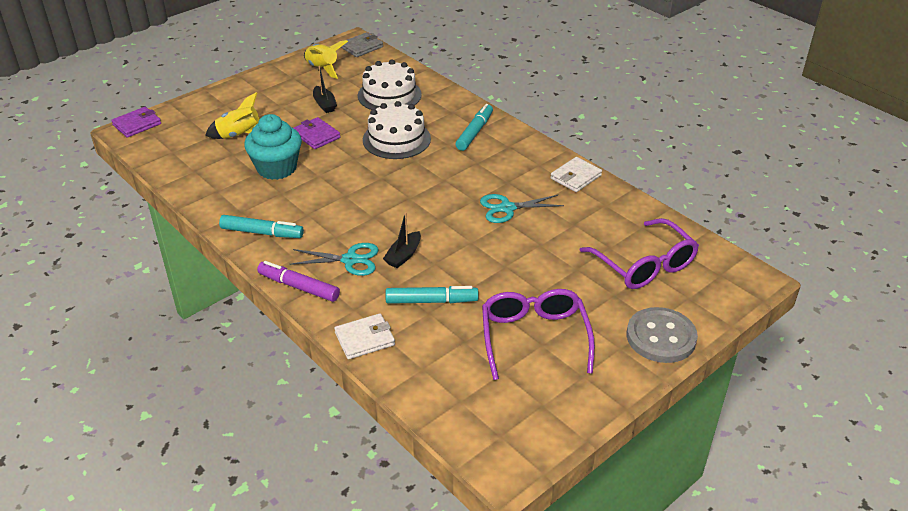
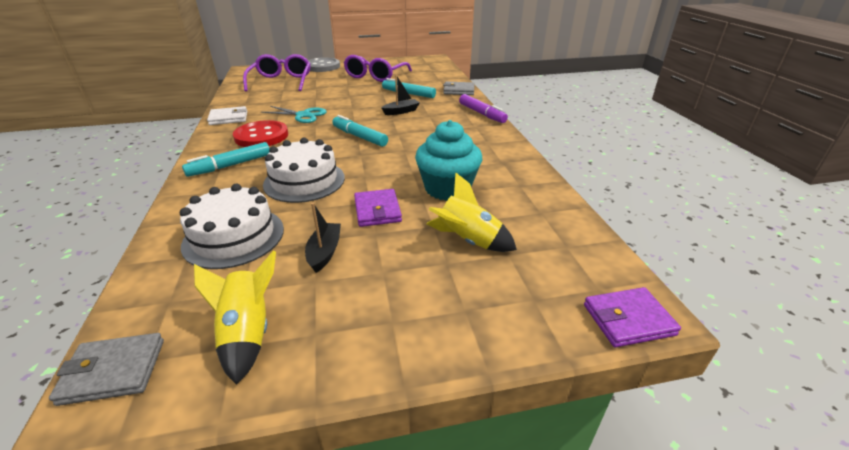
camera: 150 degrees left, 5 degrees down
turquoise marker [219,215,304,238] -> turquoise marker moved to [332,115,388,147]
turquoise scissors [289,243,378,276] -> none
white wallet [334,313,395,359] -> grey wallet [443,82,475,95]
none -> red button [233,120,288,147]

